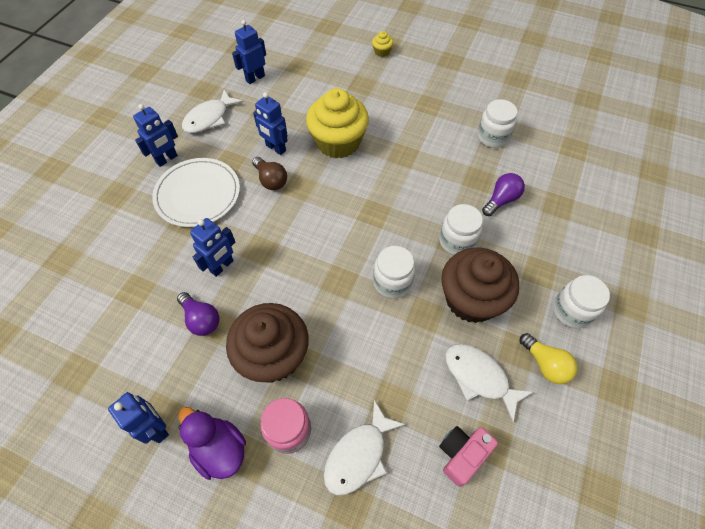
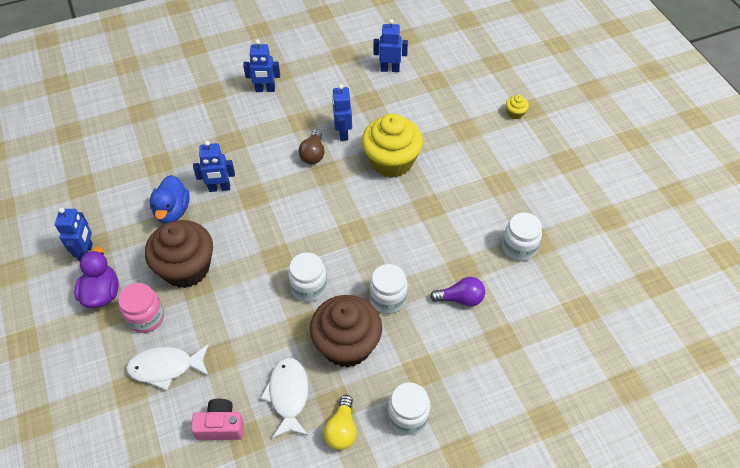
camera: 45 degrees right, 5 degrees down
white plate [152,158,240,227] -> none
purple light bulb [177,292,219,336] -> blue duck [150,175,190,224]
white fish [182,89,243,133] -> none

